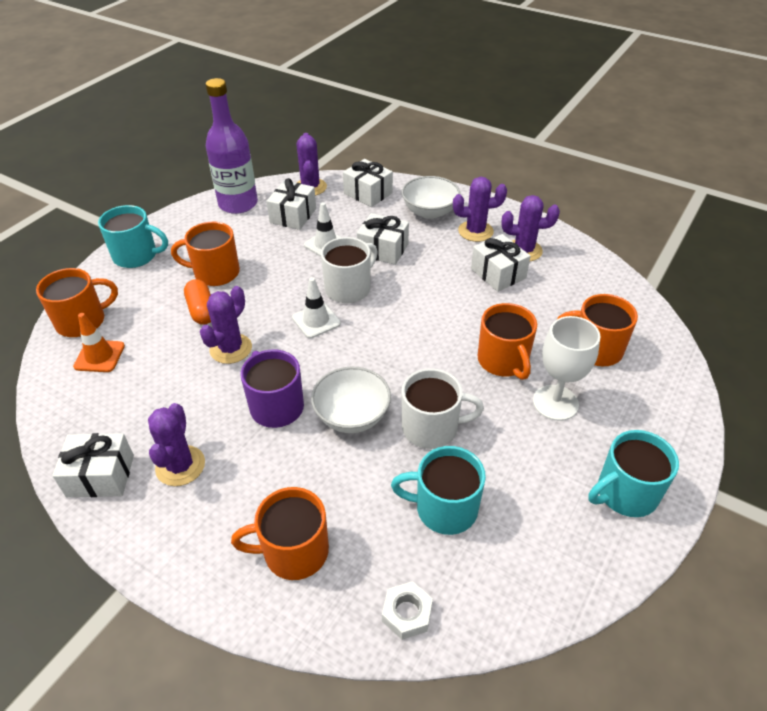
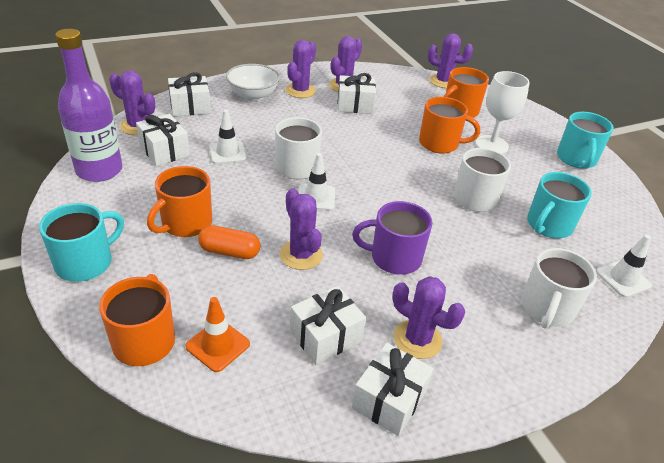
camera: 60 degrees left, 5 degrees down
orange mug [231,487,329,580] -> white mug [521,248,597,328]
white bowl [311,367,391,433] -> none
white gift [357,213,409,265] -> white gift moved to [290,286,366,365]
white nut [382,581,433,640] -> white traffic cone [596,235,652,298]
none -> purple cactus [428,34,473,88]

